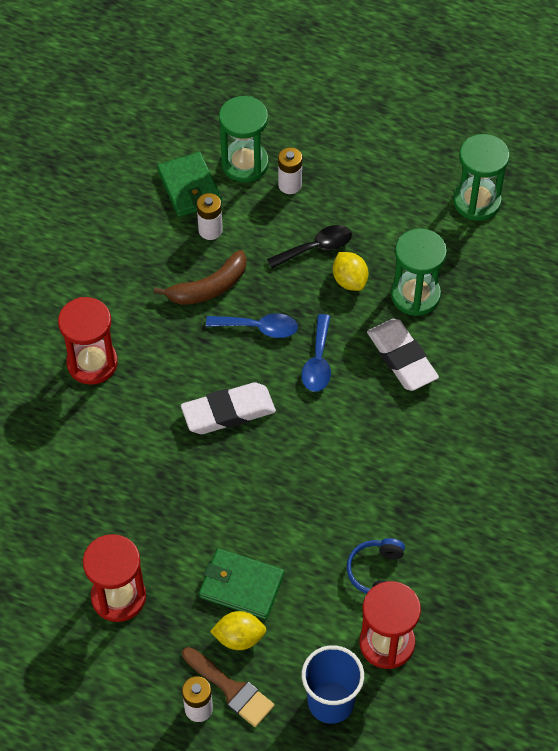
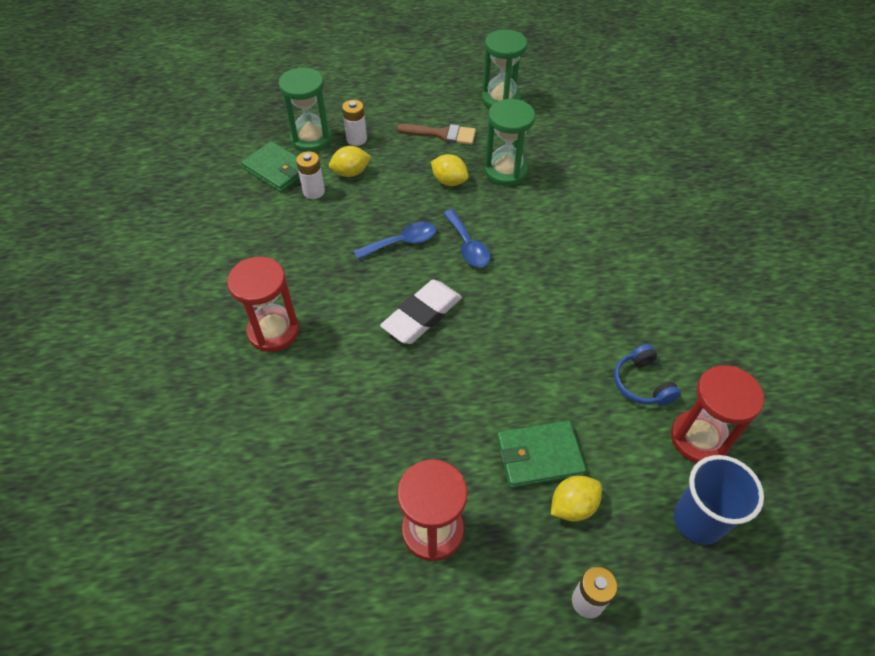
camera: 30 degrees left, 5 degrees down
brown banana [154,250,247,305] -> none
brown brush [182,647,275,727] -> brown brush moved to [397,124,476,145]
black spoon [267,225,352,269] -> none
white eraser [367,319,439,391] -> none
none -> yellow lemon [329,146,371,177]

